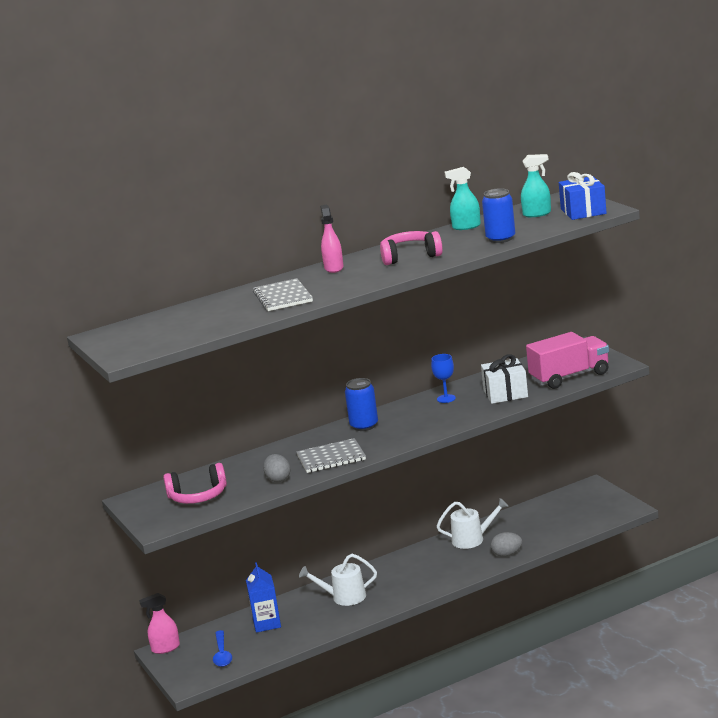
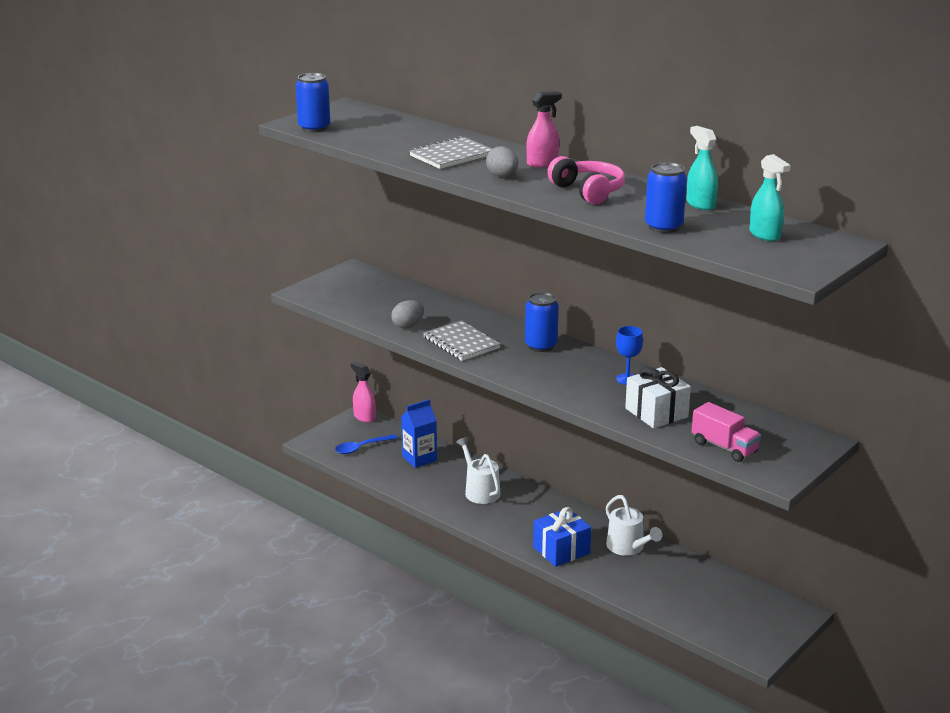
camera: 65 degrees right, 5 degrees up
pink headphones [163,463,227,504] -> none
grey egg [491,532,522,557] -> grey egg moved to [486,146,518,177]
pink truck [526,332,609,389] -> pink truck [692,402,761,462], size x0.65
blue gift [559,172,606,220] -> blue gift moved to [533,507,591,567]
none -> blue can [296,73,330,132]

